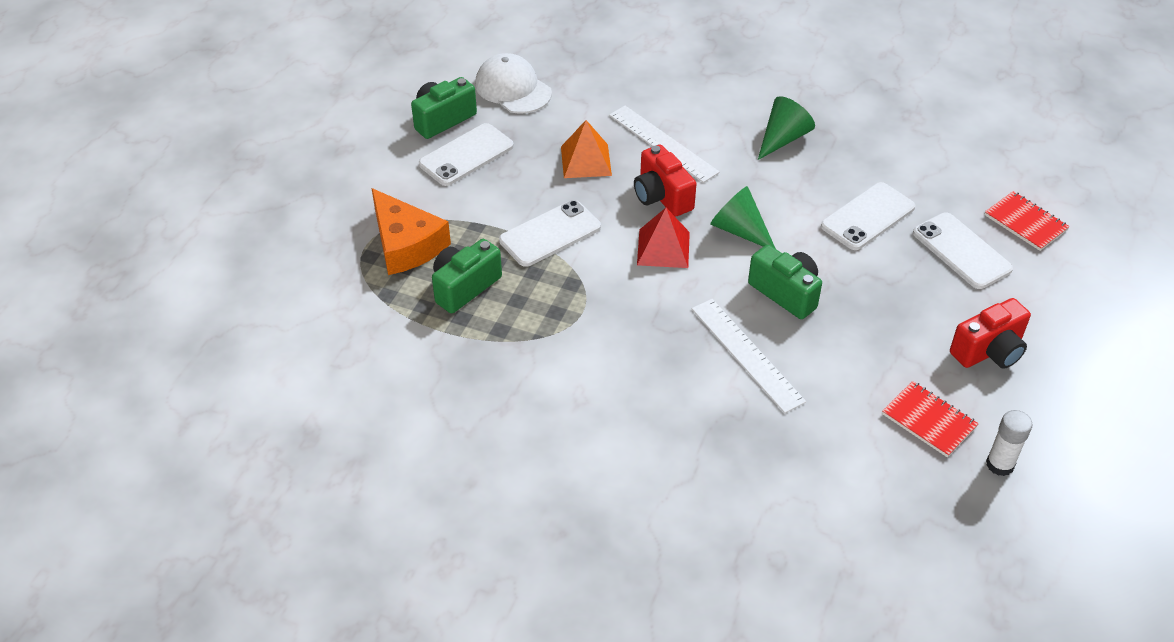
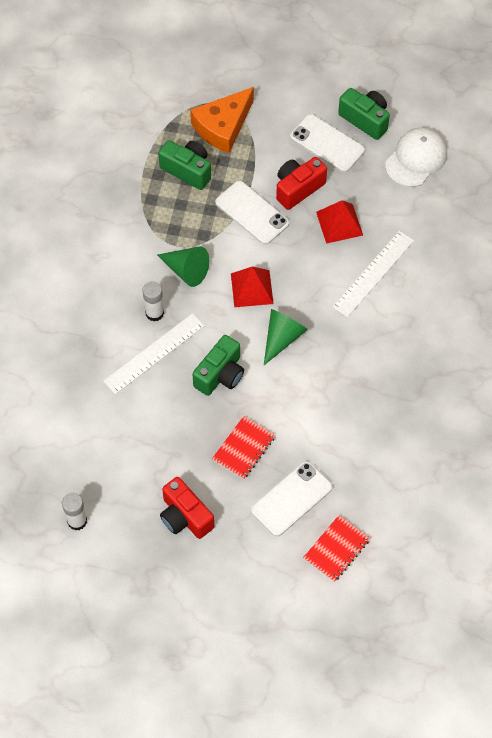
camera: 80 degrees right, 15 degrees up
orange pyramid [561,120,612,178] -> red pyramid [316,200,363,244]
red camera [634,145,696,217] -> red camera moved to [276,157,327,210]
green cone [758,96,815,160] -> green cone moved to [157,246,209,287]
white phone [821,182,915,250] -> none
red notebook [882,381,979,457] -> red notebook moved to [212,416,275,479]
none -> white glue stick [142,281,164,322]

